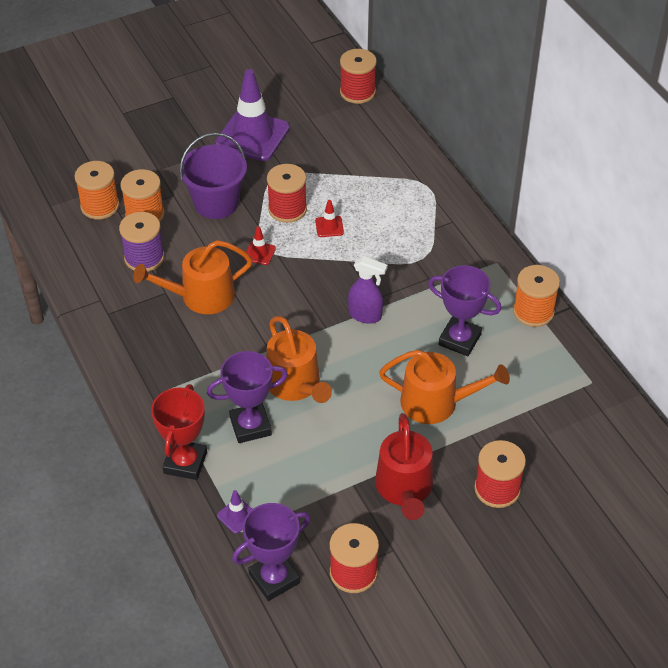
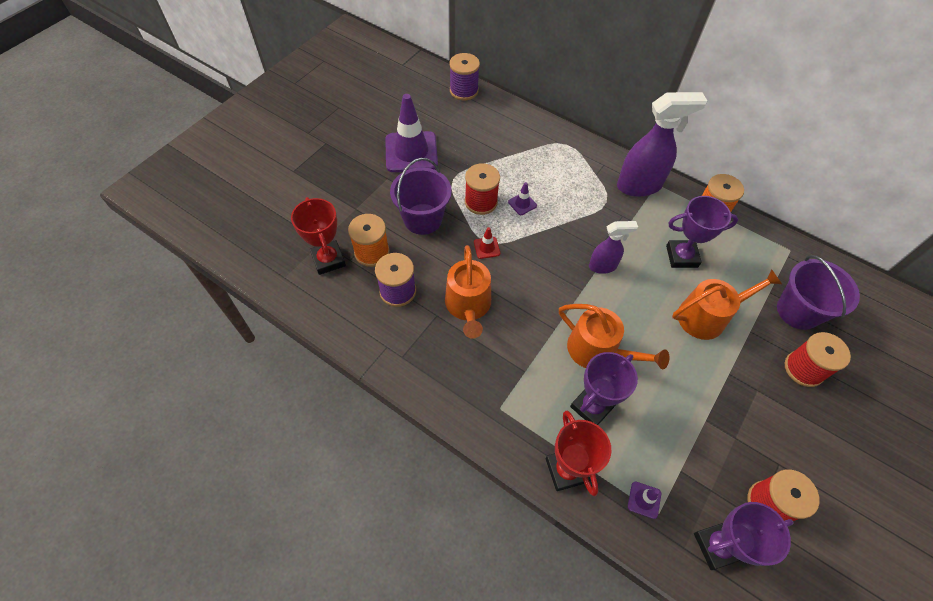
camera: 30 degrees left, 10 degrees up
orange spool [74,161,119,220] -> red trophy [291,197,346,275]
orange watering can [133,240,253,314] -> orange watering can turned 45 degrees counterclockwise [445,245,491,339]
purple trophy [232,503,310,601] -> purple trophy turned 45 degrees clockwise [694,502,794,570]
red traffic cone [315,200,344,237] -> purple traffic cone [508,182,537,215]
red spool [340,49,377,104] -> purple spool [450,53,480,100]
red watering can [375,413,433,520] -> none
none -> purple spray bottle [617,92,707,197]
none -> purple bucket [777,255,860,330]

